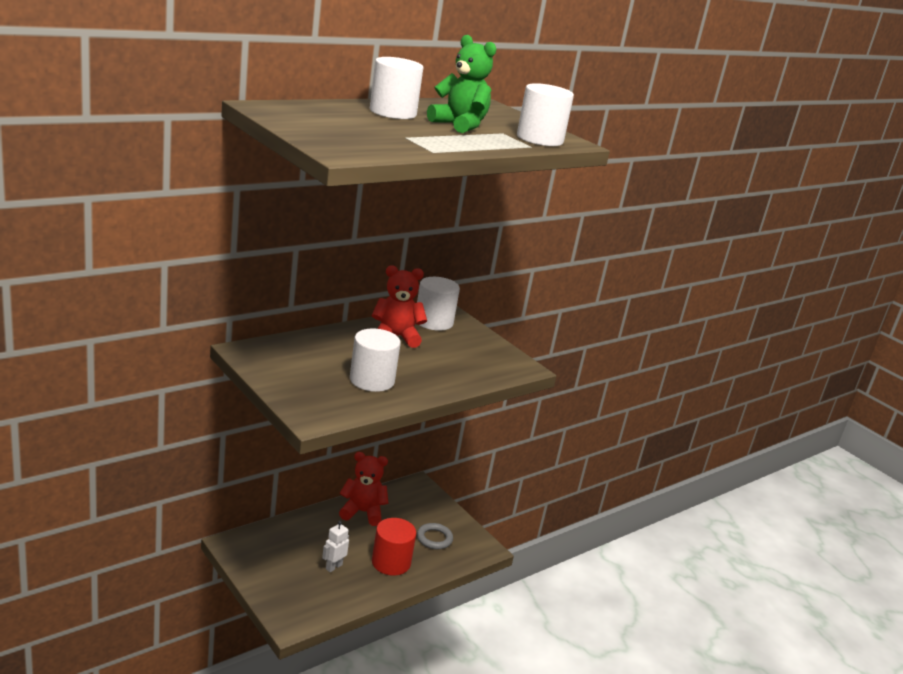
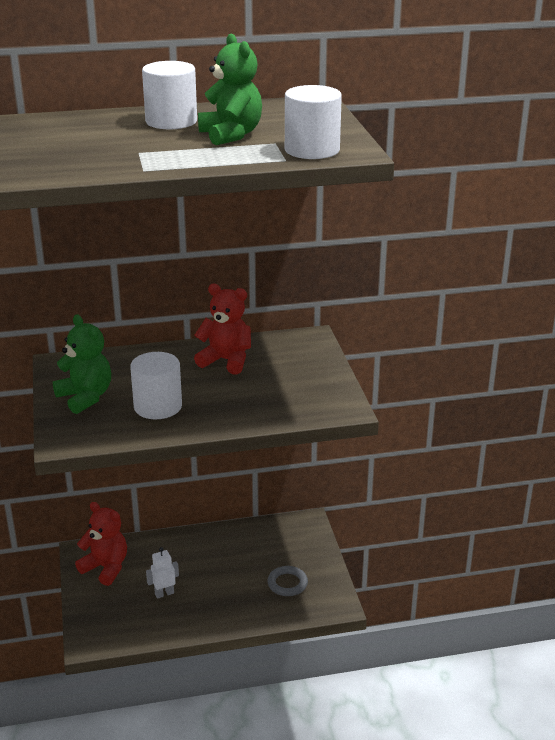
camera: 30 degrees right, 5 degrees up
red teddy bear [339,452,389,526] -> red teddy bear moved to [75,502,127,586]
red cylinder [372,518,416,576] -> none
white cylinder [417,277,460,331] -> none
none -> green teddy bear [53,314,111,414]

